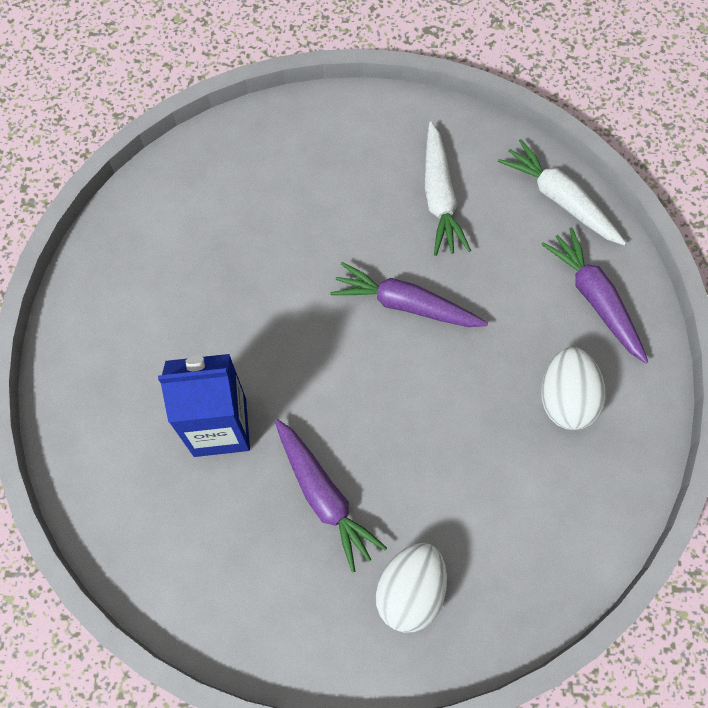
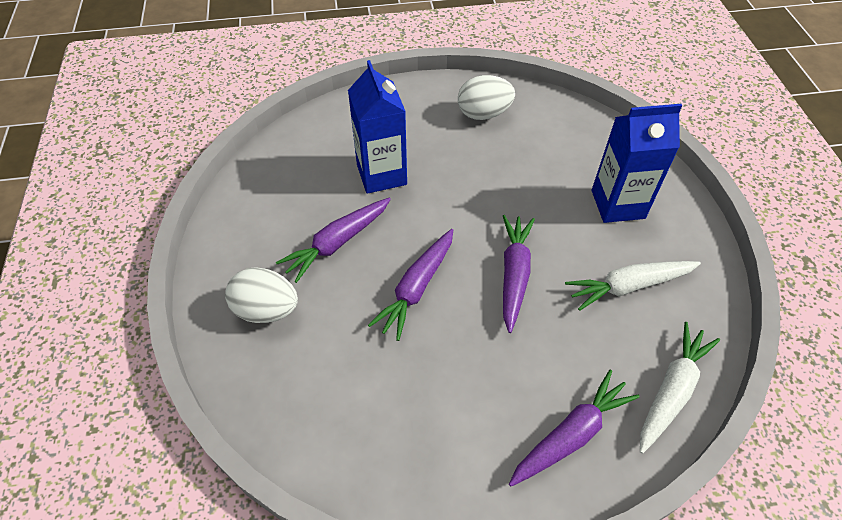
camera: 80 degrees right, 15 degrees down
white egg [541,347,606,430] -> white egg moved to [458,75,515,120]
none -> purple carrot [368,229,453,341]
none -> blue carton [592,104,682,223]

